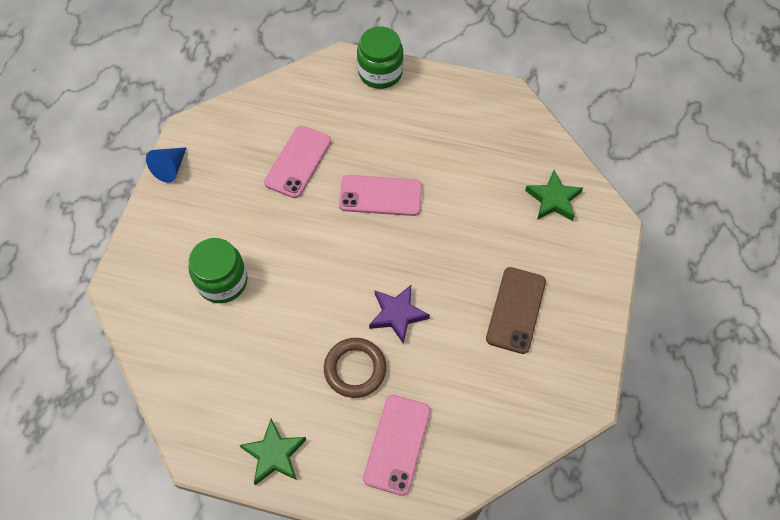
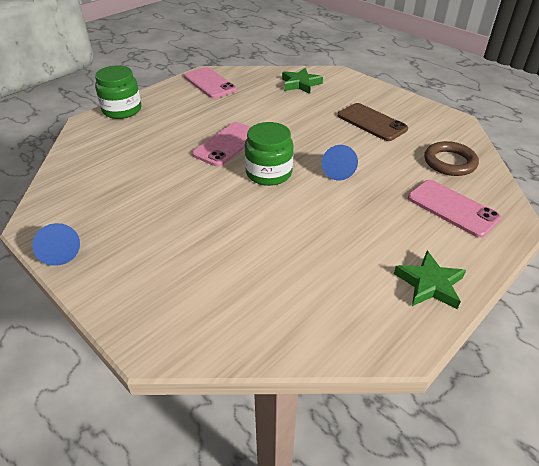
camera: 60 degrees left, 20 degrees down
green jar [189,238,248,303] -> green jar moved to [245,122,294,186]
pink phone [264,126,331,198] -> pink phone moved to [184,67,237,99]
brown ring [324,338,386,398] -> brown ring moved to [424,141,479,176]
purple star [369,285,430,344] -> blue cone [322,145,358,181]

